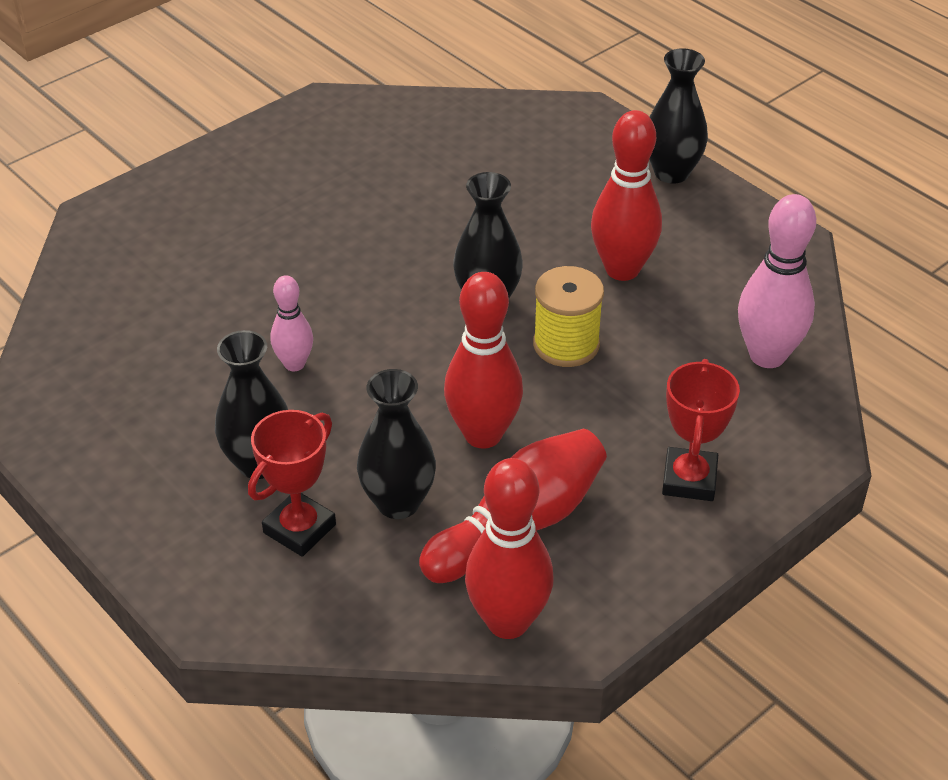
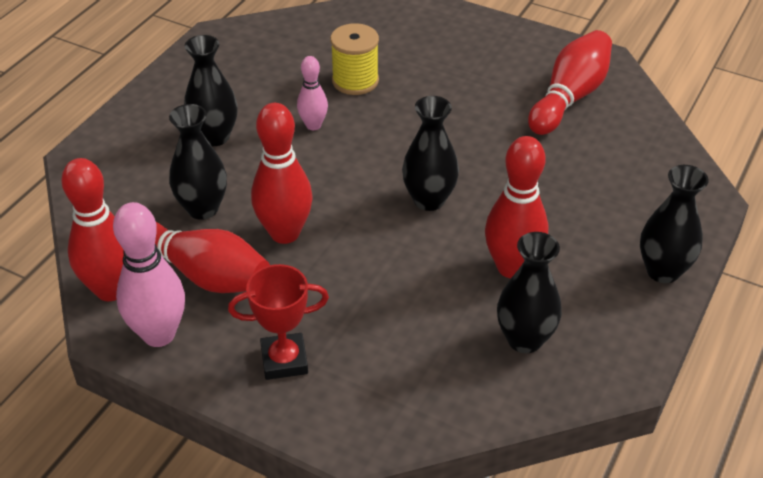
camera: 70 degrees right, 0 degrees up
red trophy [248,410,336,557] -> none
yellow spool [533,266,604,367] -> yellow spool moved to [330,23,379,95]
pink bowling pin [738,194,816,368] -> pink bowling pin moved to [113,202,185,347]
none -> black vase [497,232,562,353]
none -> red bowling pin [528,30,612,135]

